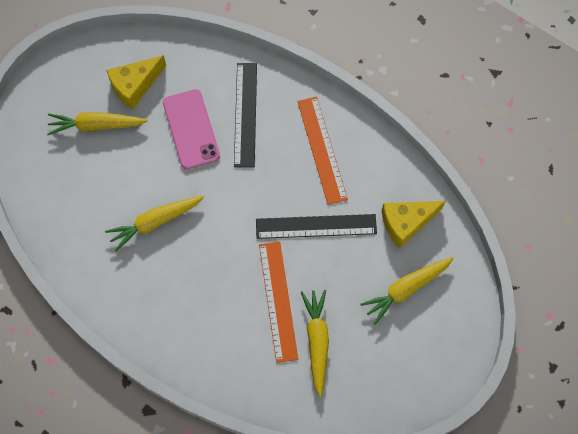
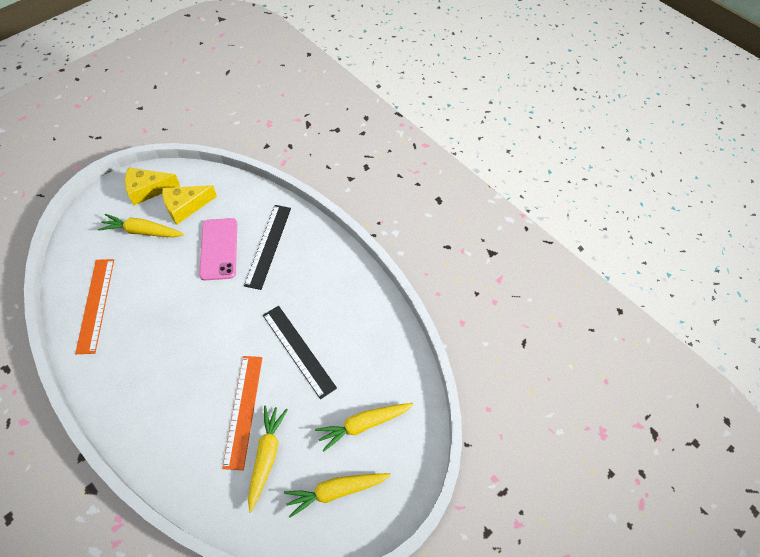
camera: 10 degrees right, 10 degrees down
yellow carrot [105,195,204,252] -> yellow carrot moved to [284,473,391,518]
black ruler [256,214,377,239] -> black ruler turned 45 degrees clockwise [263,306,337,399]
orange ruler [297,96,348,205] -> orange ruler moved to [75,259,114,354]
yellow cheese [382,201,446,248] -> yellow cheese moved to [125,167,180,205]

